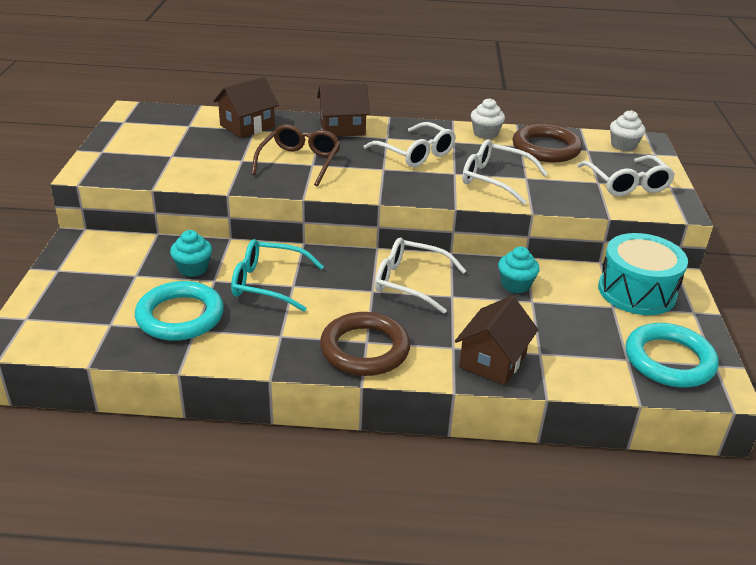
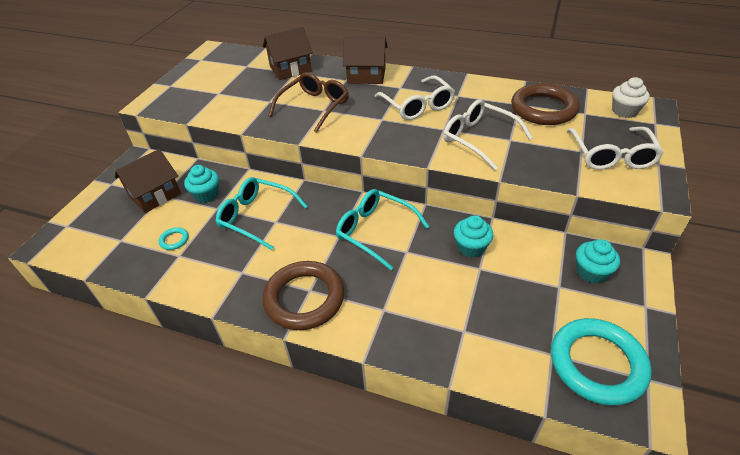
camera: 20 degrees right, 10 degrees up
turquoise ring [135,281,224,341] -> turquoise ring [159,227,189,250], size x0.40
white glasses [375,238,466,314] -> turquoise glasses [336,189,429,270]
brown house [455,296,538,386] -> brown house moved to [115,149,181,213]
white cupcake [471,98,505,139] -> none
turquoise drum [598,233,688,315] -> turquoise cupcake [576,239,620,283]

